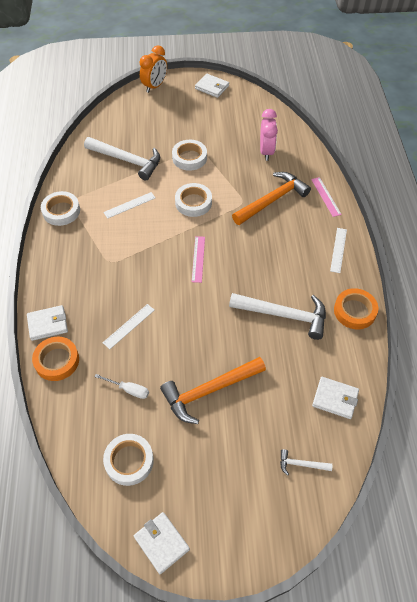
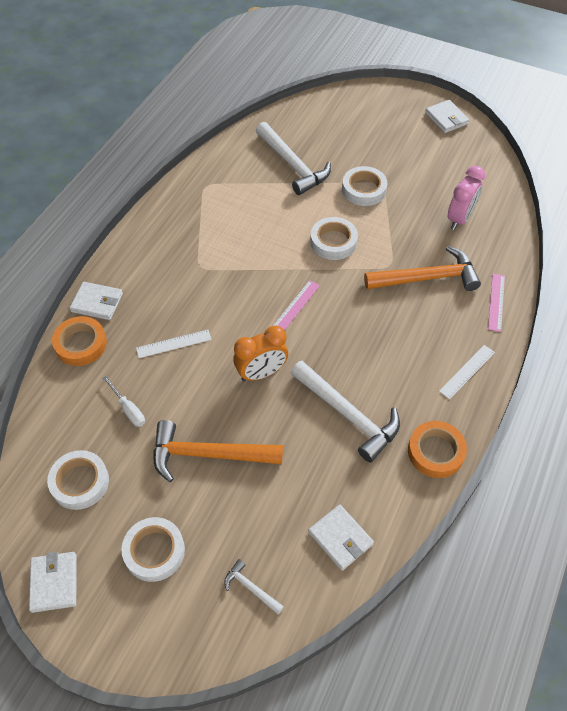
camera: 30 degrees right, 0 degrees up
white tape [41,191,80,226] -> white tape moved to [121,517,185,582]
white ruler [103,192,155,219] -> none
orange clock [140,45,167,93] -> orange clock moved to [233,325,288,381]

